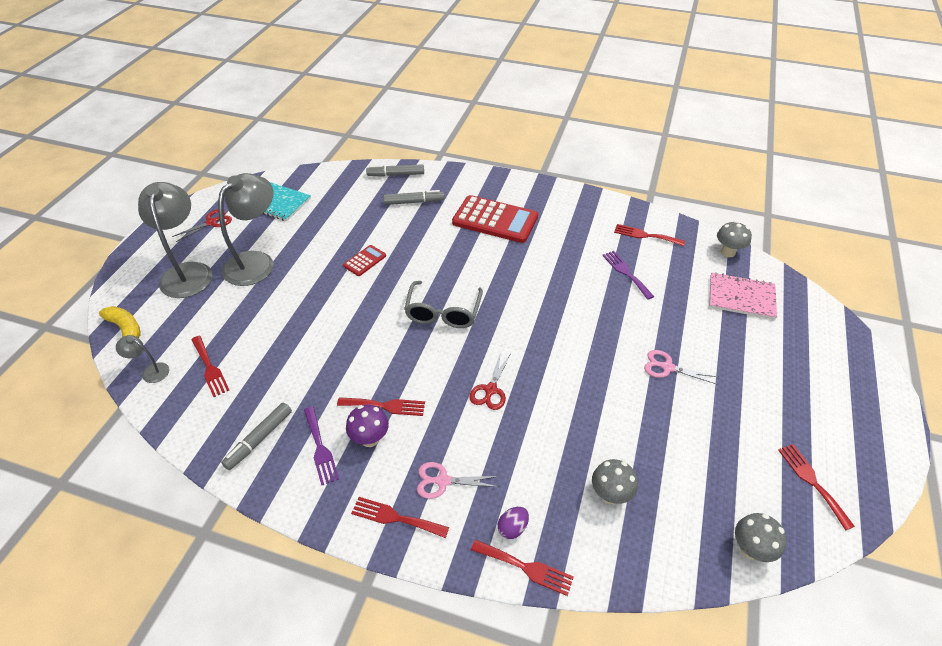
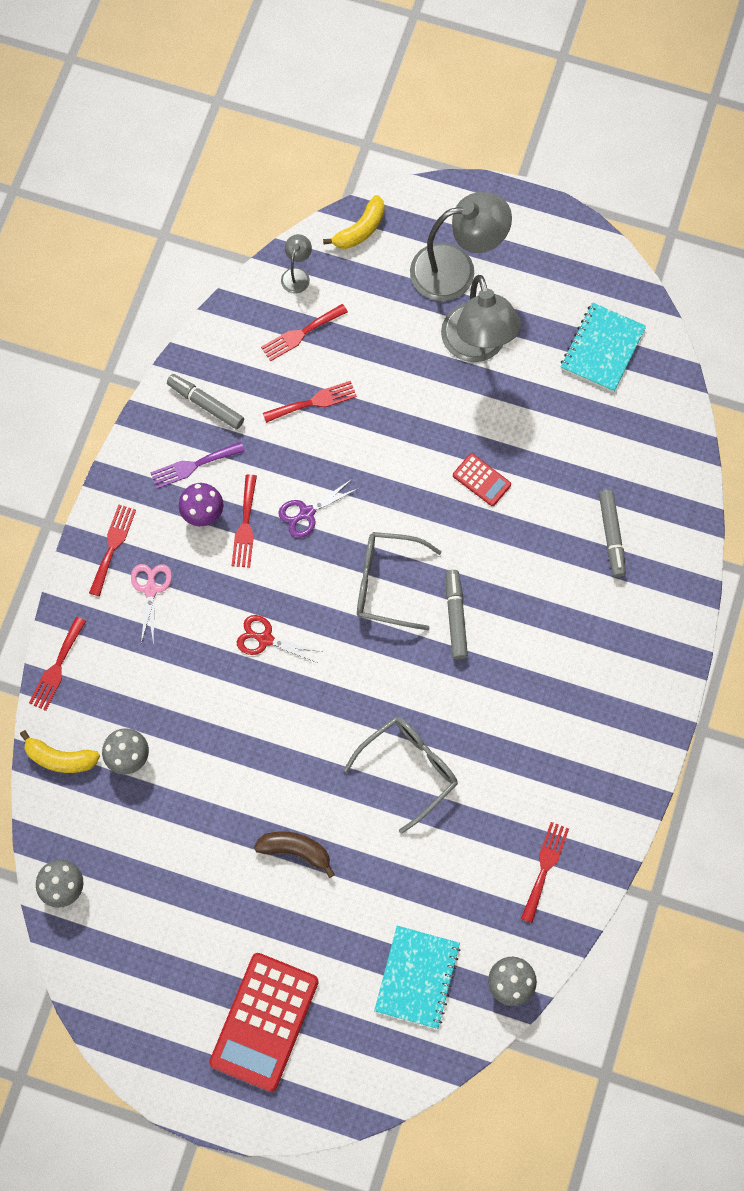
camera: 90 degrees right, 25 degrees up
red scissors [172,209,232,242] -> none
grey lamp [218,173,274,286] -> grey lamp turned 45 degrees clockwise [441,275,521,362]
grey marker [366,164,424,177] -> grey marker moved to [446,570,468,659]
red calculator [452,195,538,243] -> red calculator moved to [209,953,319,1092]
purple egg [498,507,529,539] -> none
purple fork [602,251,654,300] -> none
pink scissors [644,350,718,385] -> brown banana [254,831,335,878]
pink notebook [709,272,777,320] -> turquoise notebook [374,926,461,1029]
red fork [778,444,855,530] -> red fork moved to [263,381,357,423]
none -> yellow banana [20,730,100,773]
none -> purple scissors [278,479,359,538]
none -> grey glasses [344,717,458,834]

